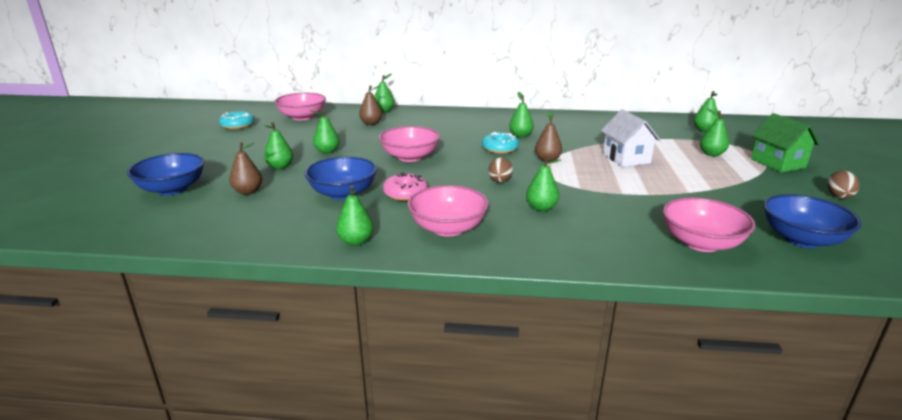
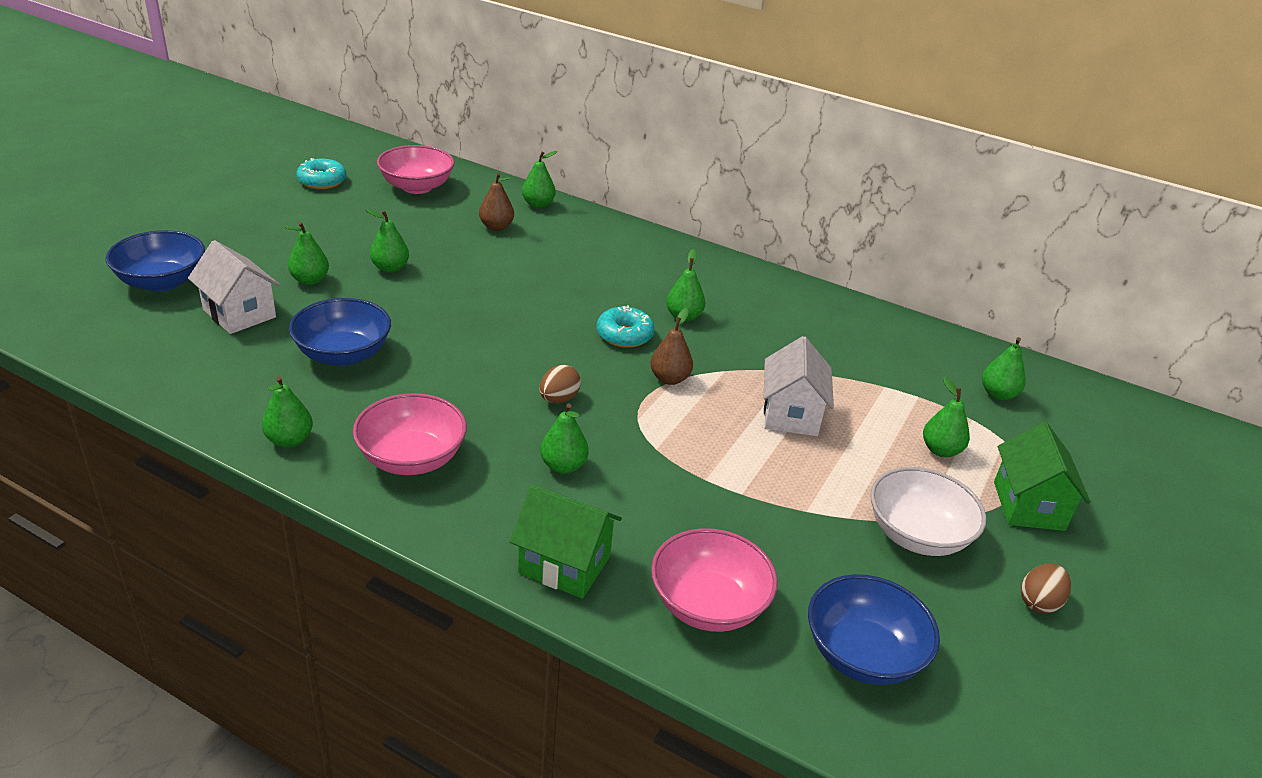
camera: 20 degrees right, 10 degrees up
brown pear [229,142,262,195] -> white house [188,240,280,334]
pink bowl [379,126,440,162] -> none
pink donut [383,172,428,201] -> none
none -> green house [510,484,622,598]
none -> white bowl [870,467,986,556]

